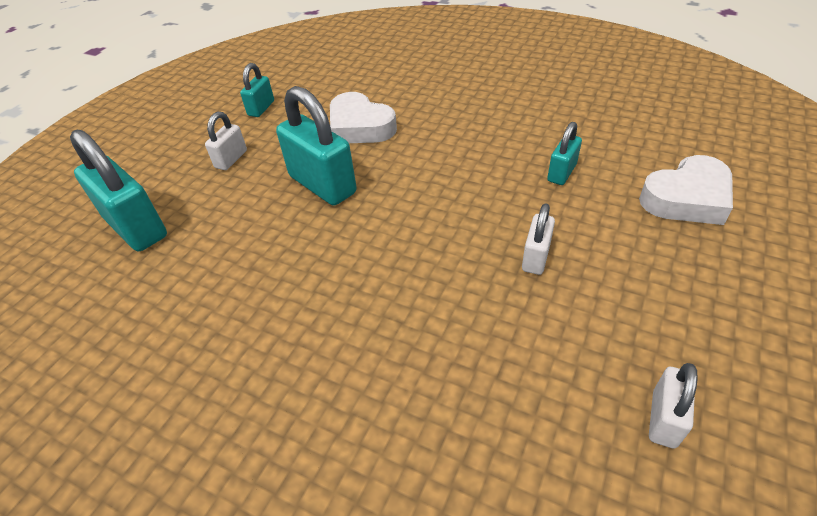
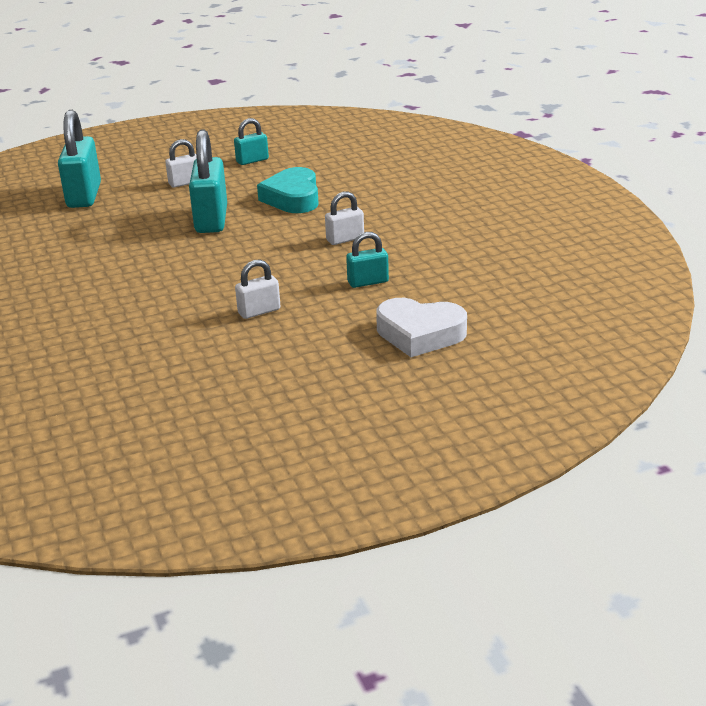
camera: 40 degrees right, 15 degrees down
white heart [330,92,397,143] -> turquoise heart [257,167,319,213]
white padlock [649,363,698,449] -> white padlock moved to [325,191,364,245]

